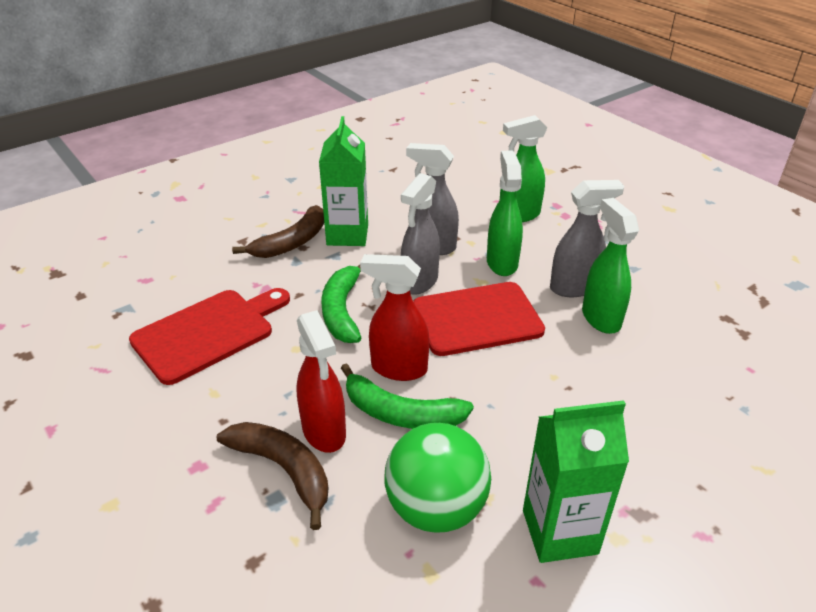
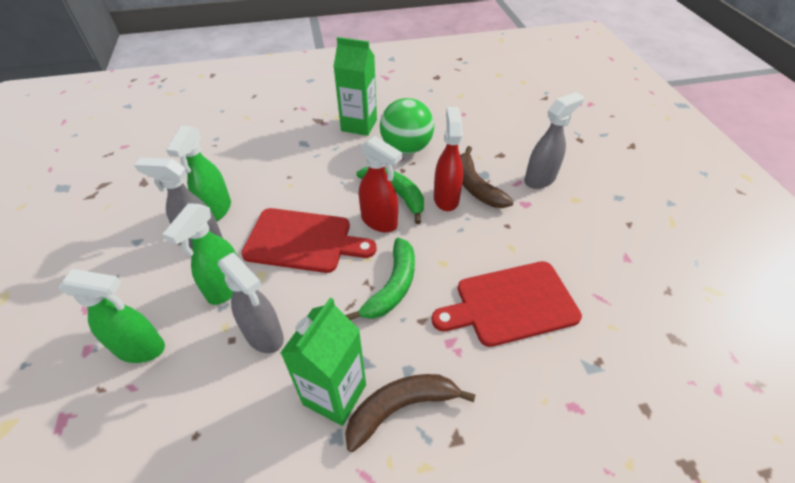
camera: 155 degrees left, 10 degrees up
grey spray bottle [401,173,440,294] -> grey spray bottle moved to [524,92,584,189]

